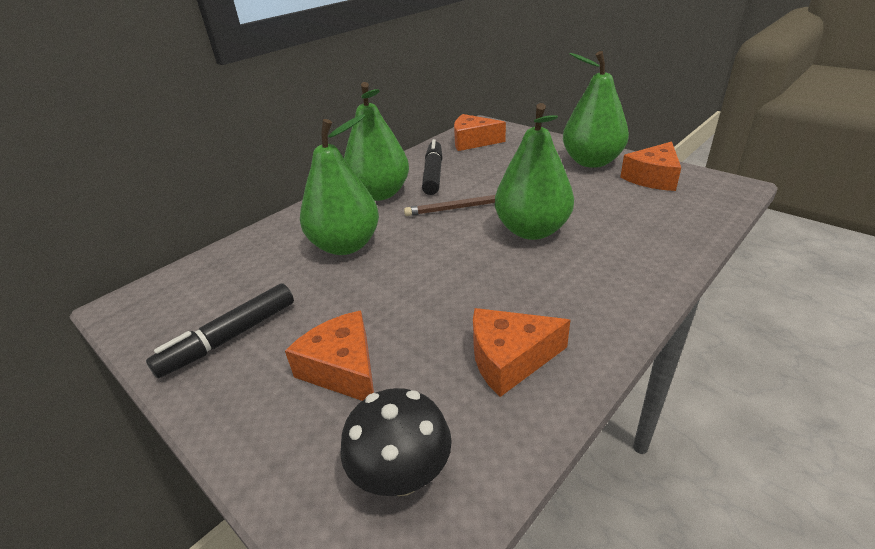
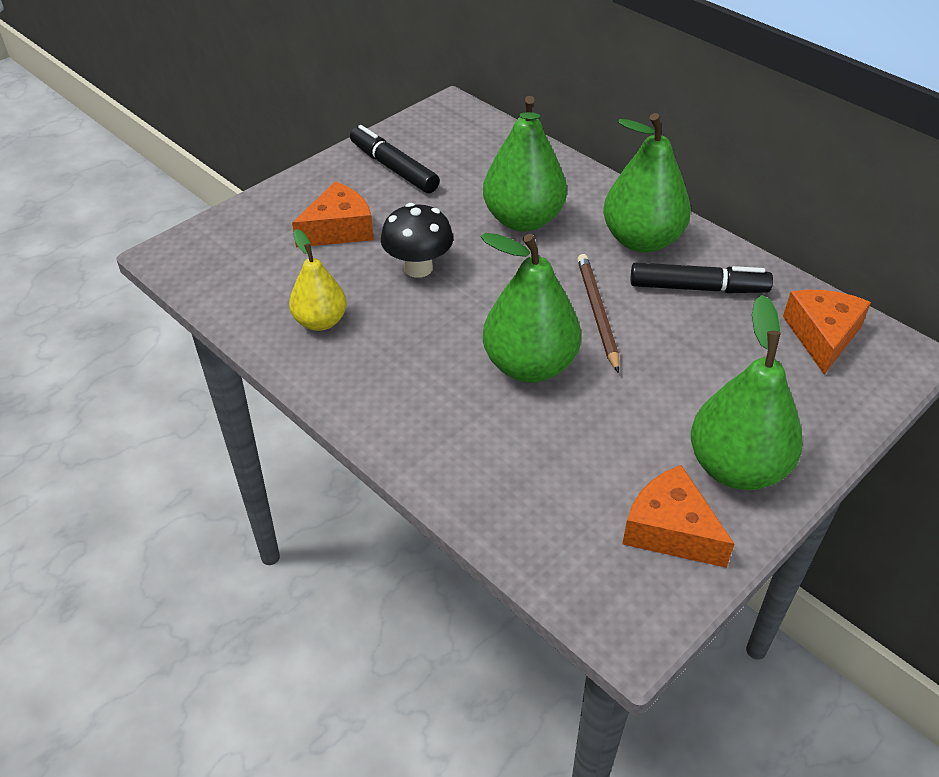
camera: 90 degrees right, 10 degrees up
black mushroom [340,388,452,496] -> black mushroom moved to [381,203,453,278]
orange cheese [473,308,570,397] -> yellow pear [289,229,347,331]

